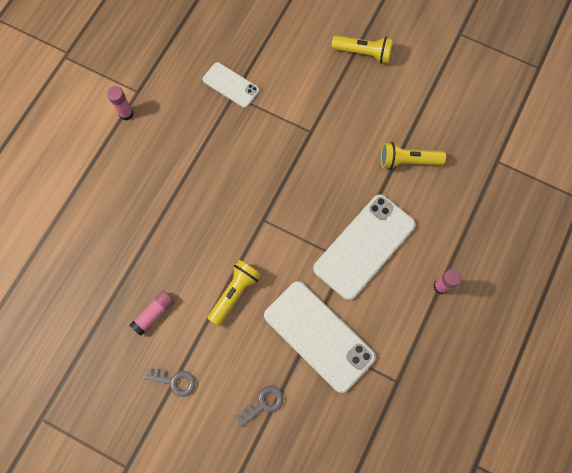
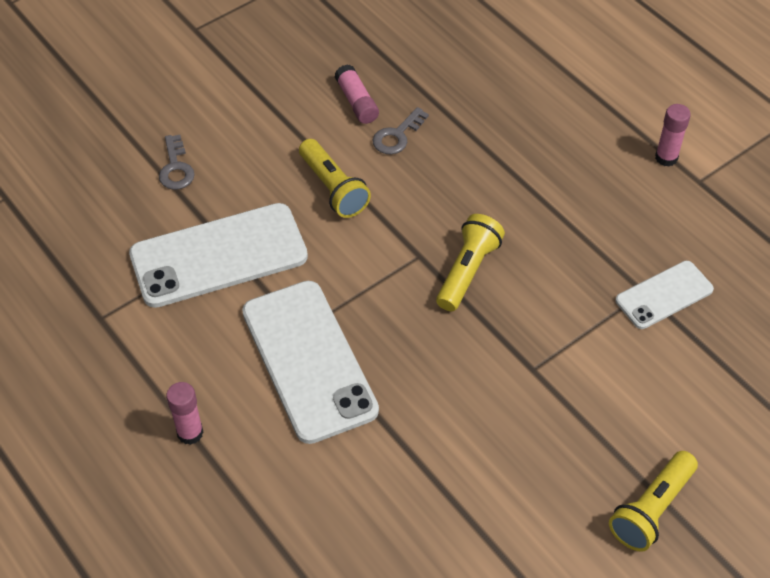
camera: 115 degrees right, 20 degrees down
grey key [144,368,195,397] -> grey key moved to [372,107,429,154]
yellow flashlight [381,142,446,169] -> yellow flashlight moved to [436,214,505,311]

